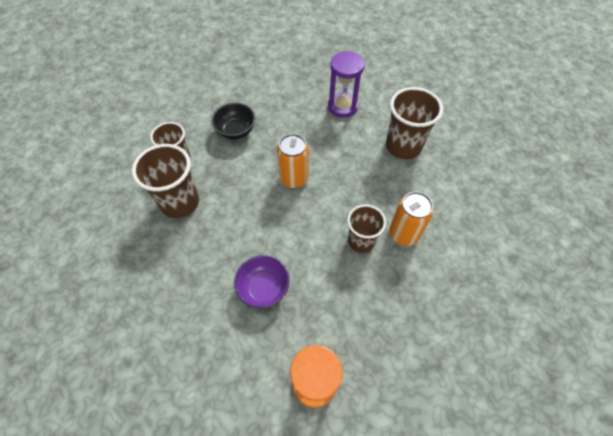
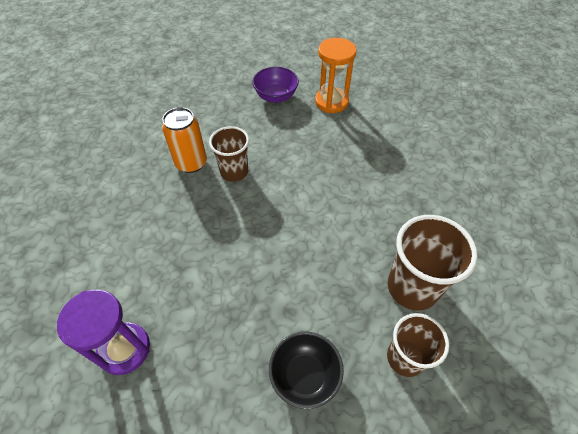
camera: 155 degrees left, 5 degrees down
purple bowl [234,255,290,308] -> purple bowl moved to [252,67,299,103]
orange can [277,134,309,188] -> none
brown cup [386,87,443,159] -> none

